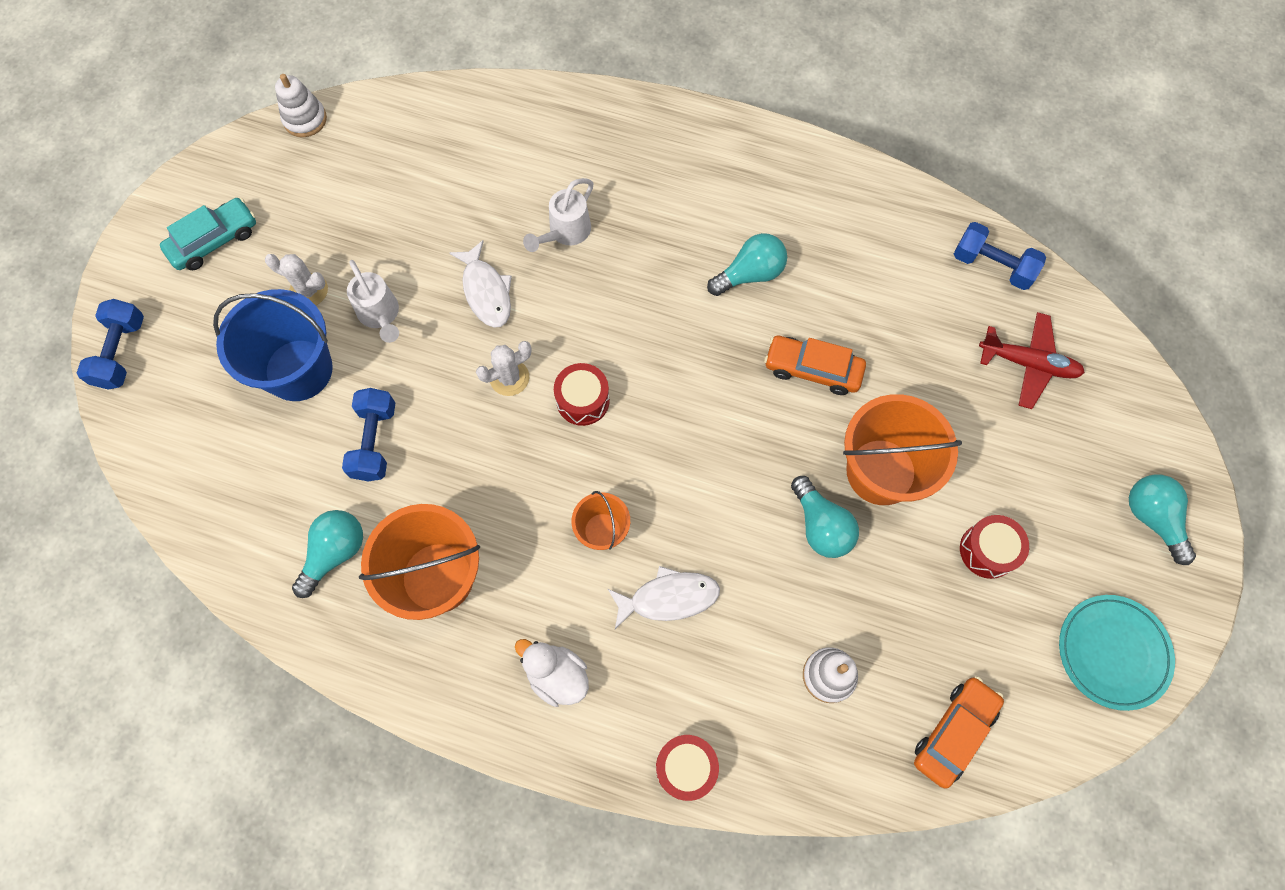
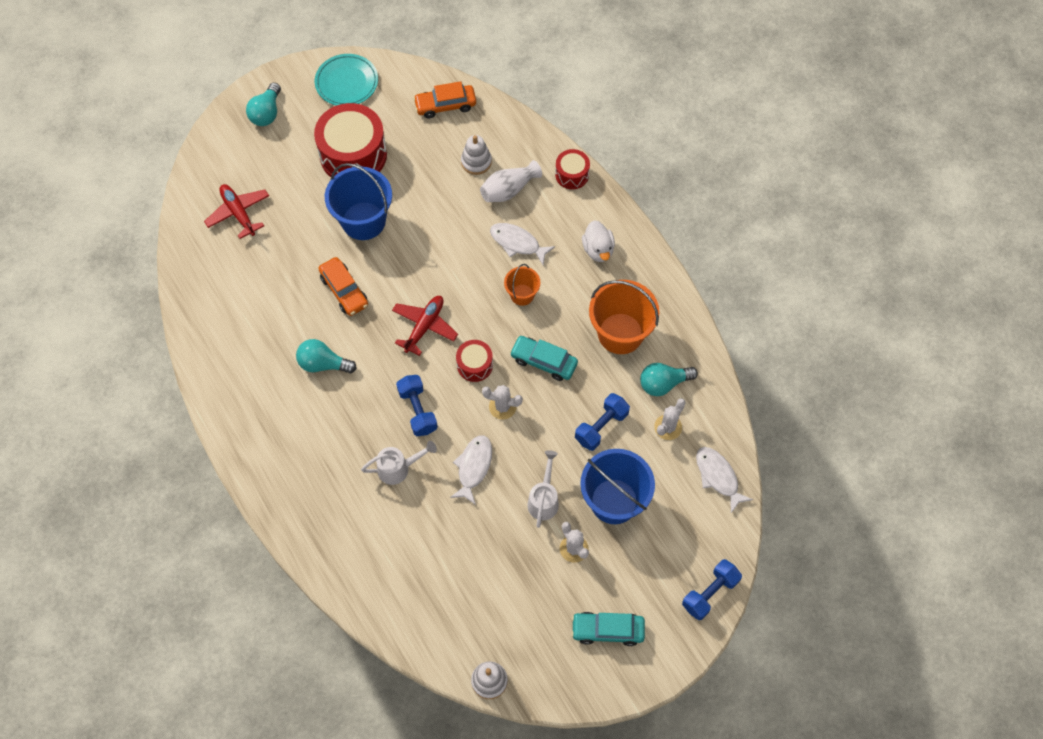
camera: 140 degrees left, 5 degrees down
turquoise light bulb [791,476,859,558] -> none
orange bucket [843,394,962,505] -> blue bucket [325,163,392,240]
blue dumbbell [954,222,1046,290] -> blue dumbbell moved to [396,375,438,436]
red drum [960,515,1029,579] -> red drum [314,103,387,177], size x2.00
none -> red plane [392,296,458,356]
none -> white vase [480,160,542,202]
none -> turquoise car [510,336,578,381]
none -> white cactus [654,398,686,440]
none -> white fish [696,447,753,513]

